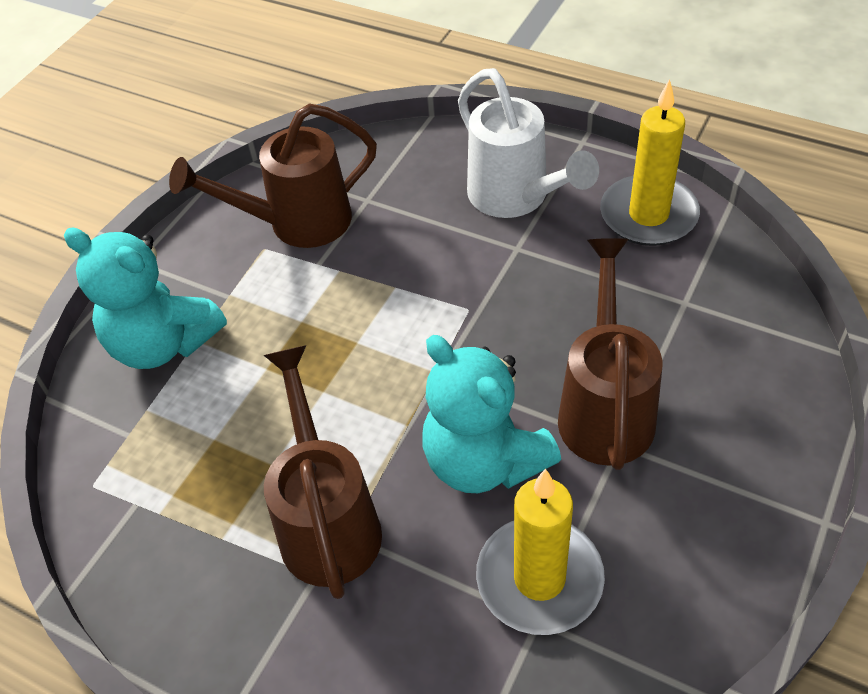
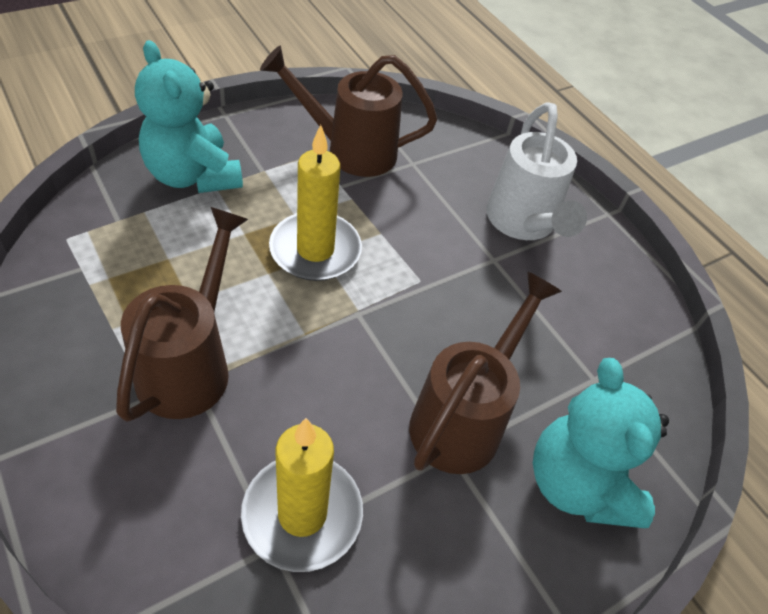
camera: 20 degrees right, 0 degrees up
turquoise teddy bear [422,335,561,493] -> turquoise teddy bear moved to [533,358,669,528]
yellow candle [600,79,700,246] -> yellow candle moved to [269,125,362,281]

